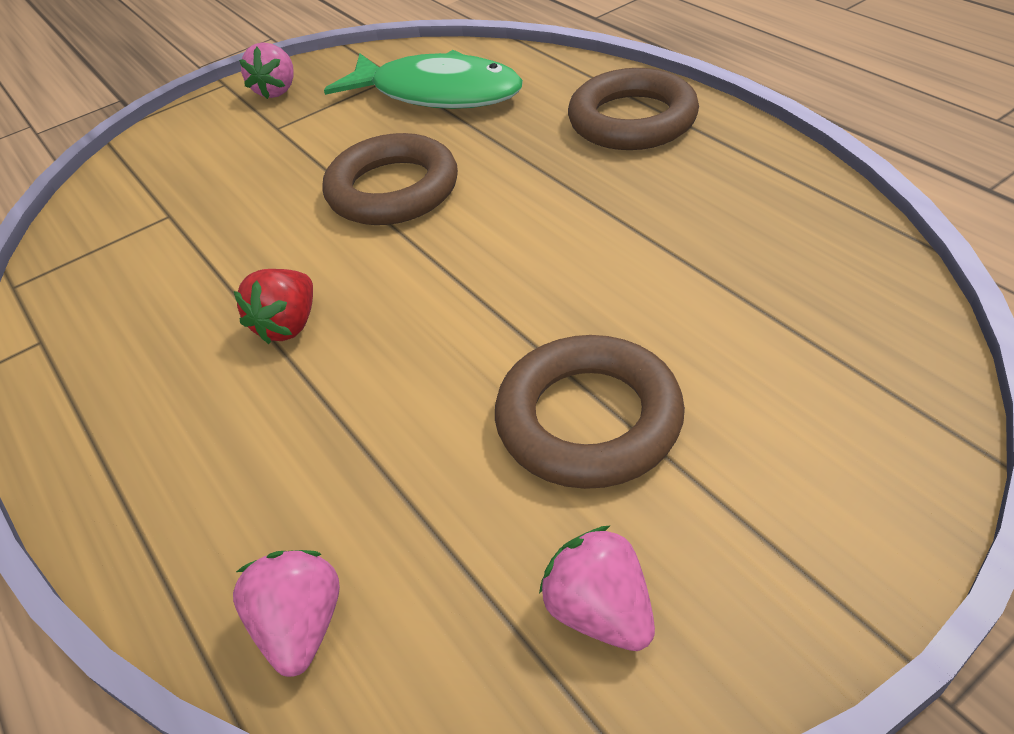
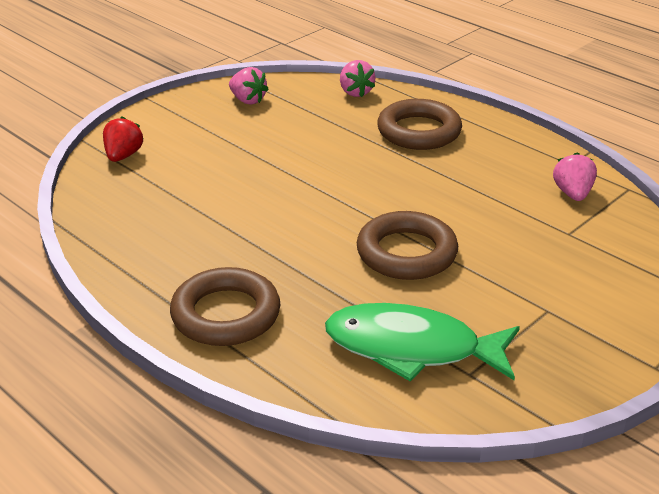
camera: 165 degrees right, 10 degrees down
red strawberry [234,269,313,344] -> red strawberry moved to [103,116,143,162]
pink strawberry [239,42,294,99] -> pink strawberry moved to [553,152,597,201]
brown ring [495,335,685,489] -> brown ring moved to [377,99,462,150]

